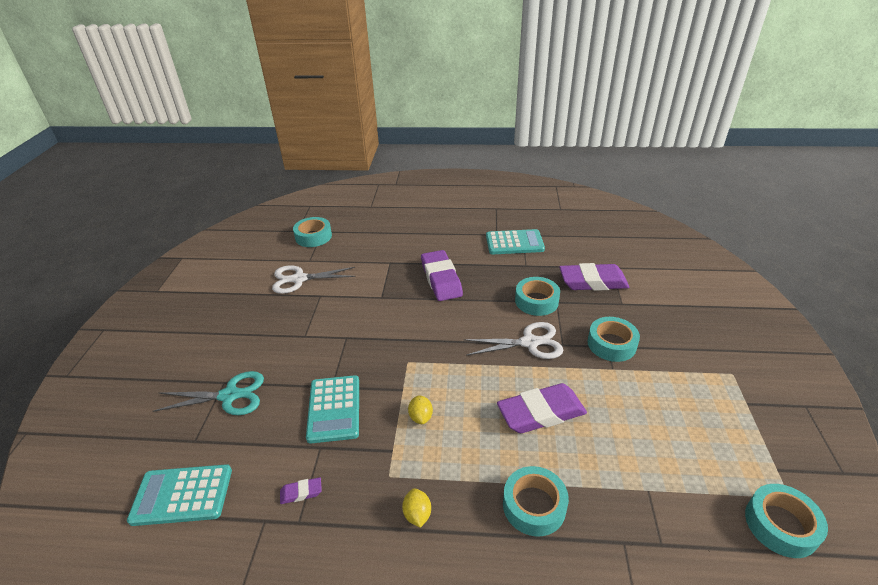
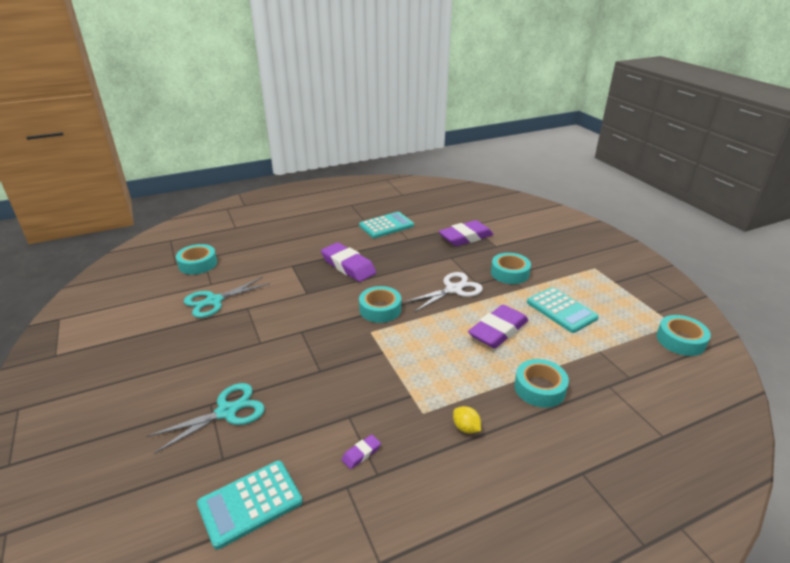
camera: 30 degrees left, 5 degrees down
white scissors [272,265,356,294] -> turquoise scissors [184,277,270,318]
turquoise calculator [306,375,359,444] -> turquoise calculator moved to [527,287,599,333]
yellow lemon [408,395,433,424] -> none
turquoise tape [515,277,560,316] -> turquoise tape moved to [359,286,401,323]

